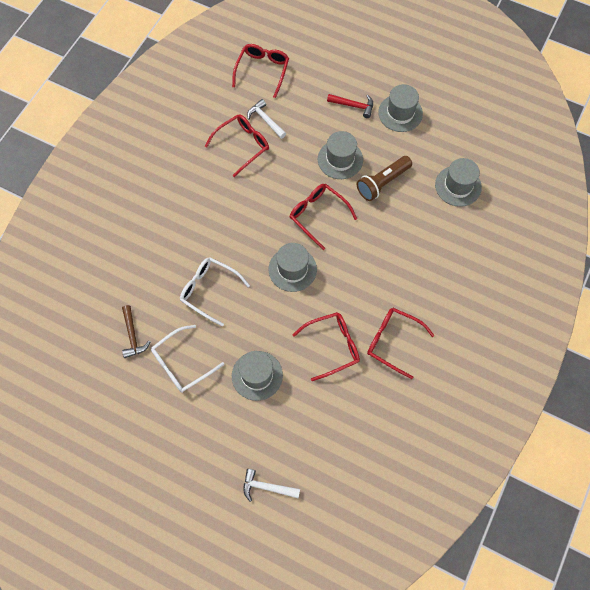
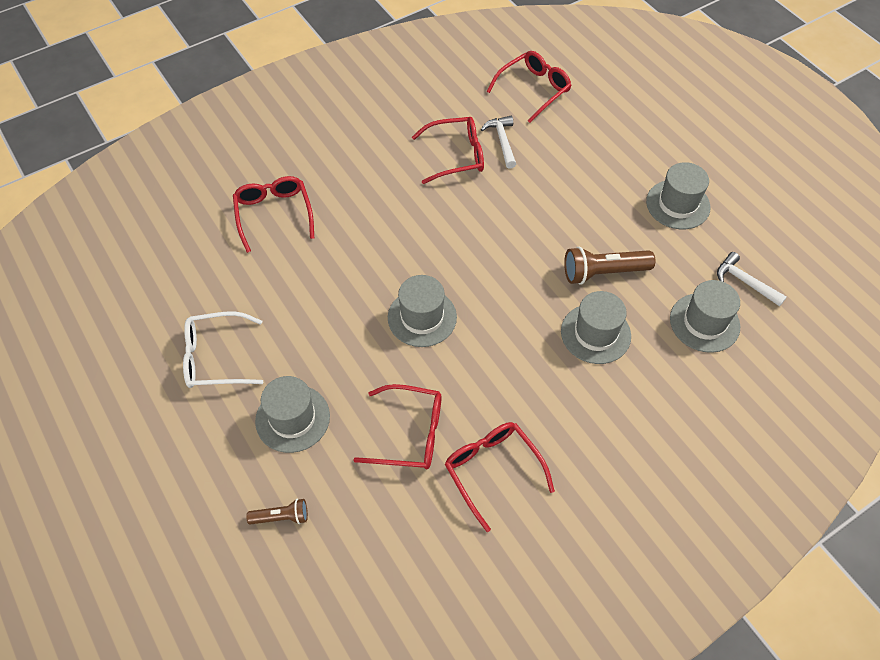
camera: 30 degrees right, 10 degrees down
brown hammer [122,305,150,358] -> none
white glasses [180,257,250,326] -> none
white hammer [243,469,300,502] -> white hammer moved to [717,252,787,307]
red glasses [290,184,357,250] -> red glasses moved to [233,176,314,253]
grey hat [318,131,363,179] -> grey hat moved to [561,291,631,364]
red hammer [327,94,373,118] -> none
none -> brown flashlight [246,499,308,525]

